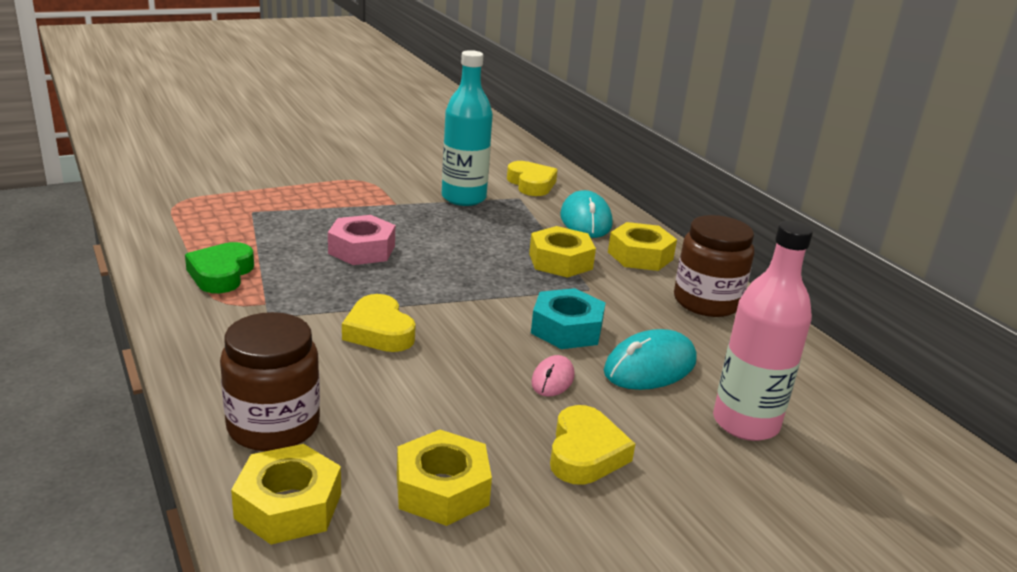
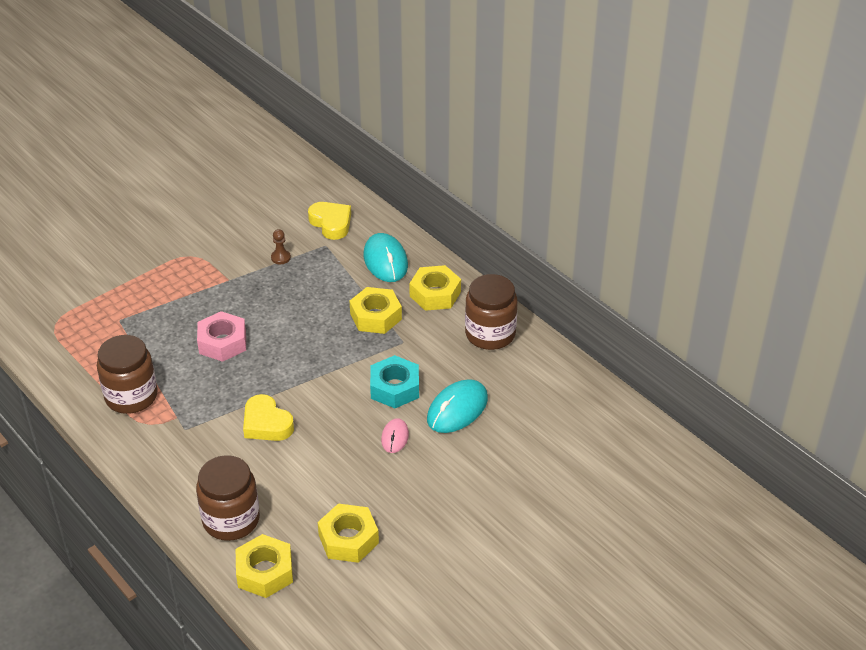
camera: 10 degrees left, 15 degrees up
green heart [185,242,254,293] -> brown jar [97,335,158,414]
turquoise bottle [442,50,493,206] -> brown pawn [271,229,291,264]
yellow heart [550,405,635,485] -> none
pink bottle [713,221,813,441] -> none

